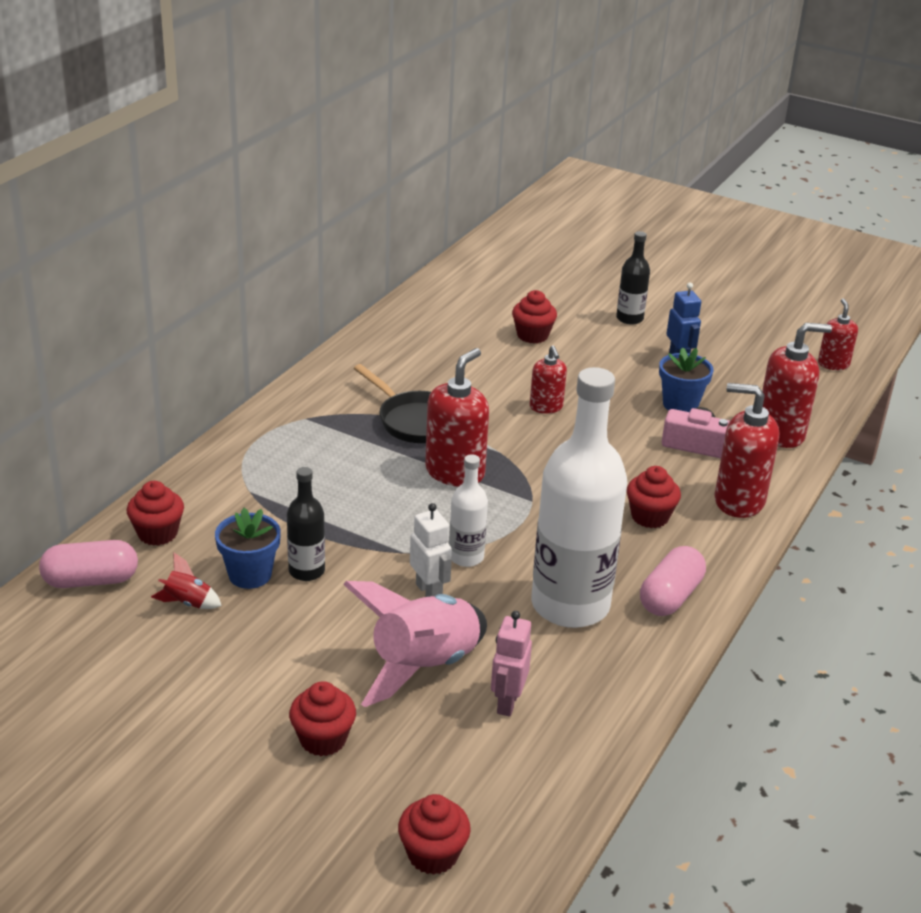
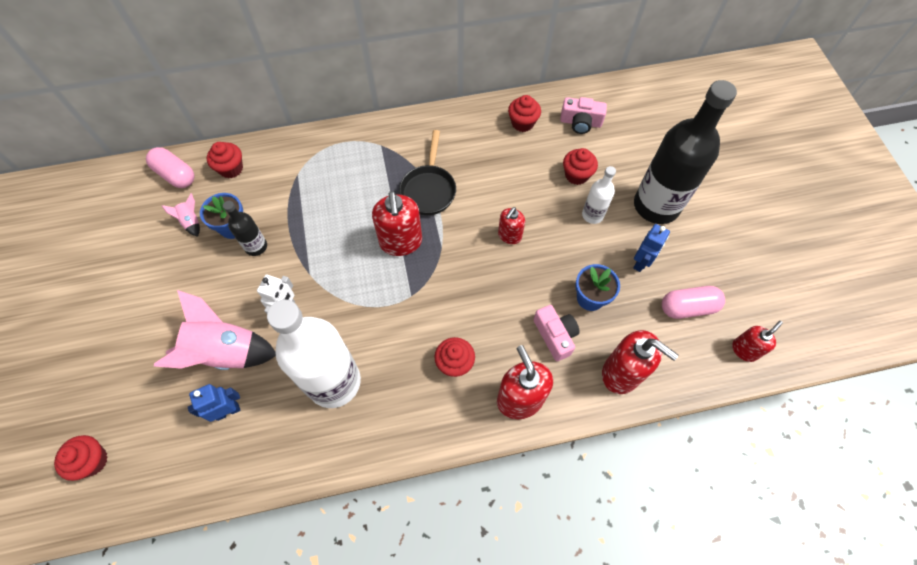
camera: 50 degrees right, 30 degrees up
red rocket [151,553,222,609] -> pink rocket [162,193,200,237]
red cupcake [289,681,356,756] -> red cupcake moved to [508,95,541,132]
red soap dispenser [425,348,489,487] -> red soap dispenser turned 90 degrees clockwise [372,191,422,256]
white bottle [449,454,488,567] -> white bottle moved to [582,166,616,224]
pink robot [491,611,532,717] -> blue robot [188,384,241,422]
black bottle [616,231,650,325] -> black bottle [634,80,737,224], size x2.15
pink capsule [640,546,706,616] -> pink capsule moved to [662,286,725,319]
none -> pink camera [560,97,607,134]

